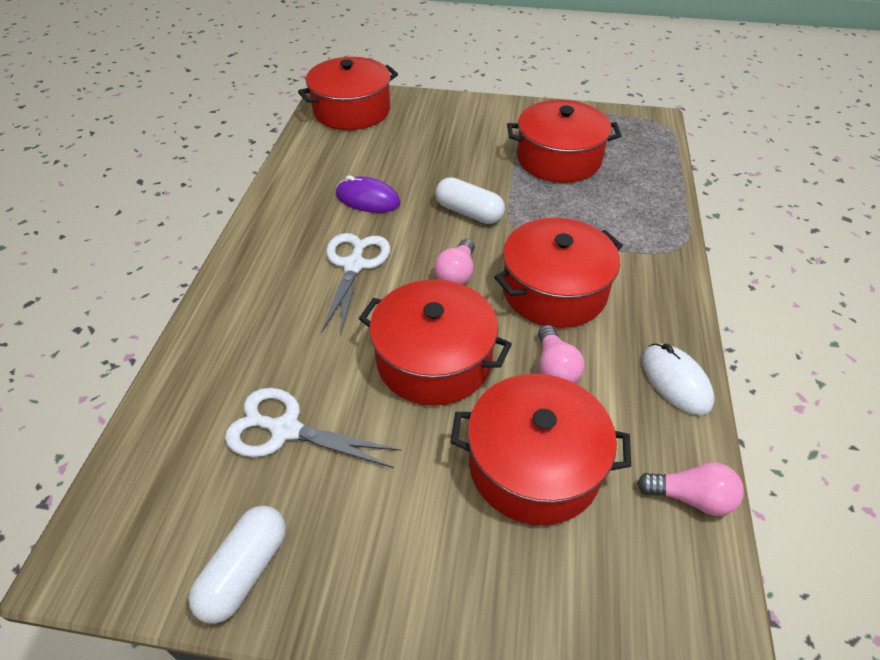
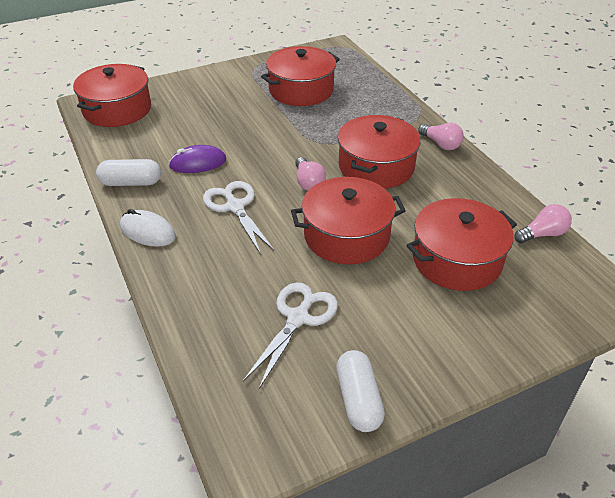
camera: 35 degrees left, 5 degrees down
white scissors [225,388,401,468] -> white scissors turned 135 degrees clockwise [243,283,338,389]
white capsule [435,177,505,224] -> white capsule moved to [96,159,161,186]
pink light bulb [538,325,584,383] -> pink light bulb moved to [418,123,464,150]
white mouse [642,343,715,415] -> white mouse moved to [120,209,176,247]

